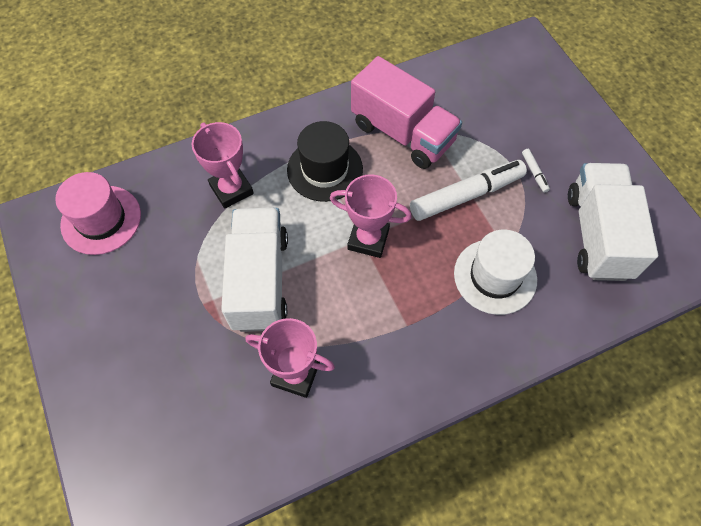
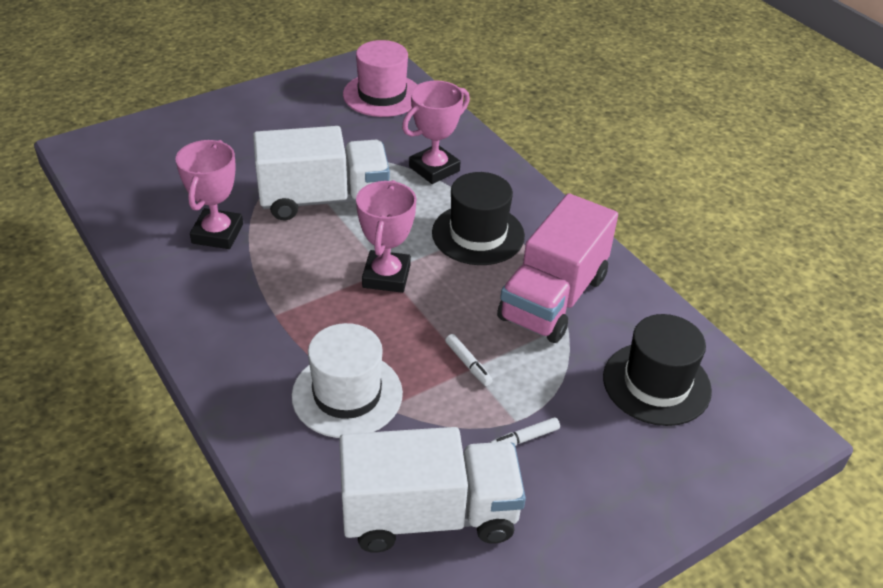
camera: 80 degrees right, 20 degrees down
white marker [410,160,527,221] -> white marker [445,334,493,386], size x0.41
none -> black hat [603,314,712,426]

